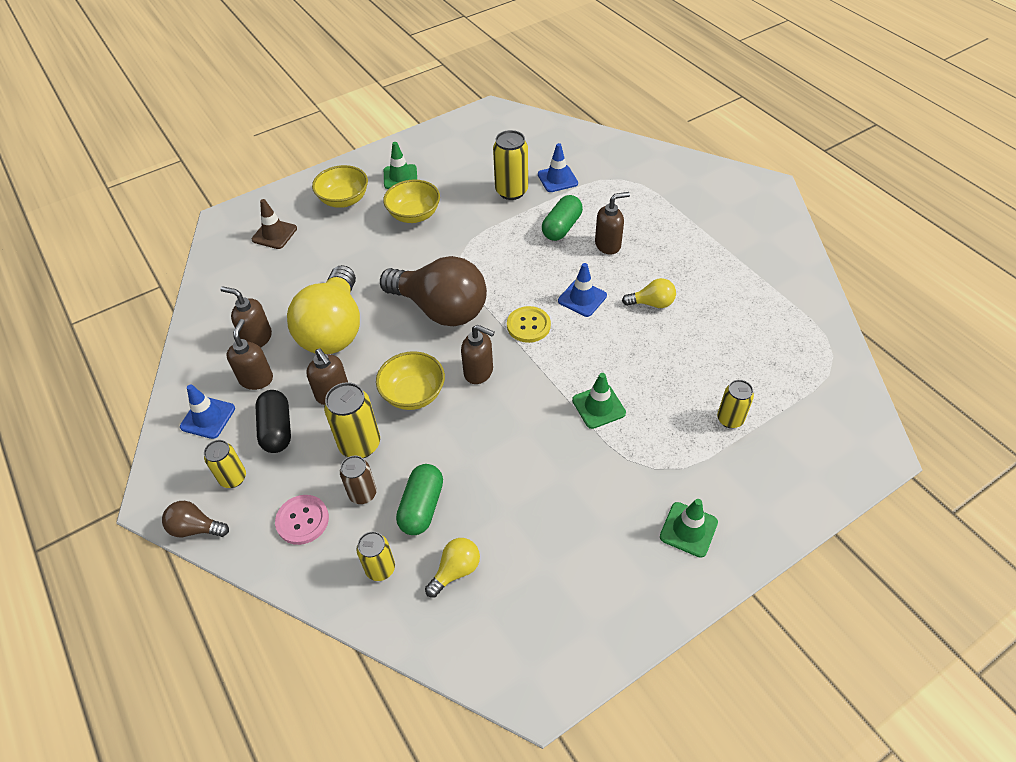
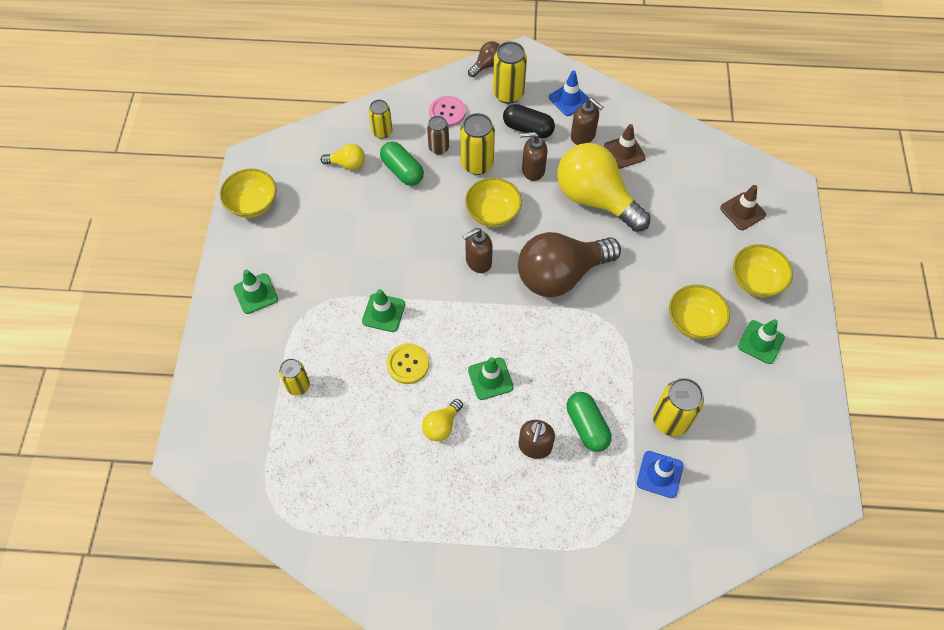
camera: 125 degrees right, 10 degrees up
yellow can [204,440,246,488] -> yellow can [493,41,527,104], size x1.56
brown soap dispenser [220,286,272,348] -> brown traffic cone [604,124,645,169]
yellow light bulb [425,538,480,597] -> yellow light bulb turned 75 degrees counterclockwise [320,144,365,170]
yellow button [507,306,551,343] -> yellow button moved to [386,343,429,384]
blue traffic cone [558,263,607,317] -> green traffic cone [468,357,514,400]
none -> yellow bowl [220,169,277,218]

